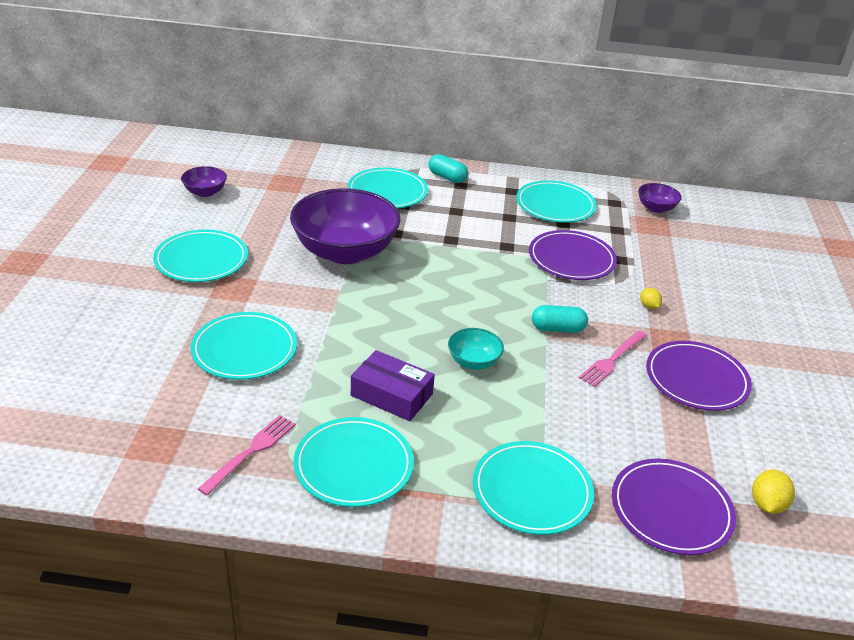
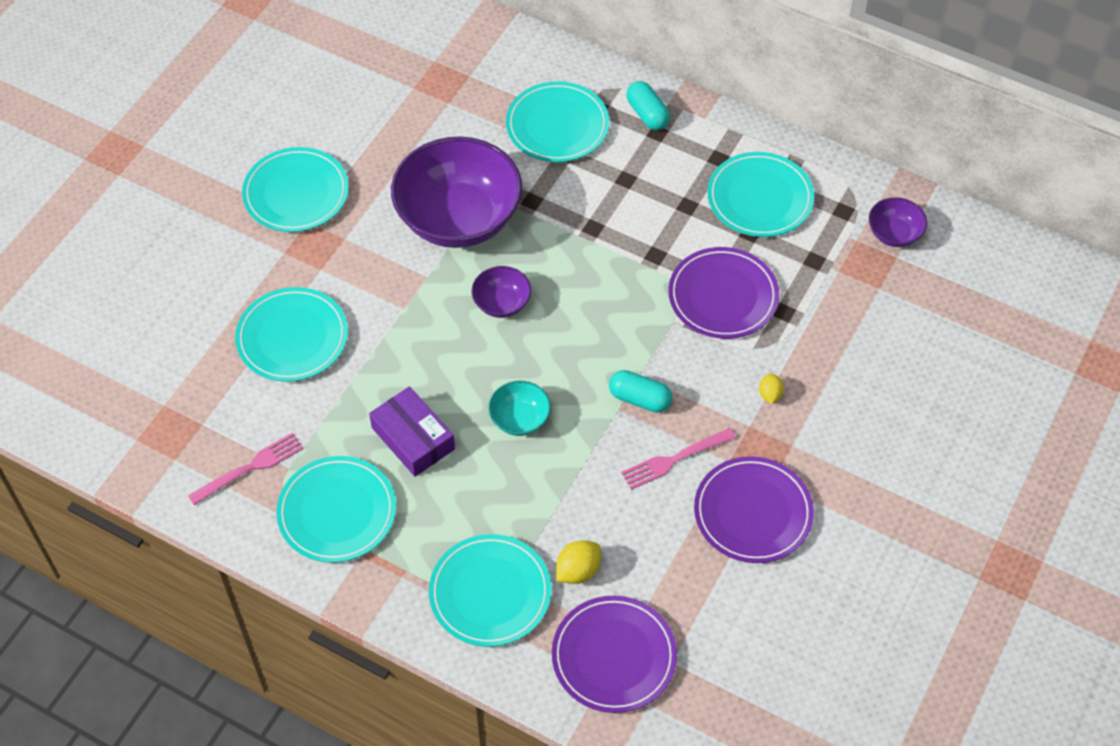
camera: 25 degrees right, 20 degrees up
purple bowl [181,166,227,197] -> purple bowl moved to [472,266,531,318]
yellow lemon [752,469,795,514] -> yellow lemon moved to [556,541,601,584]

